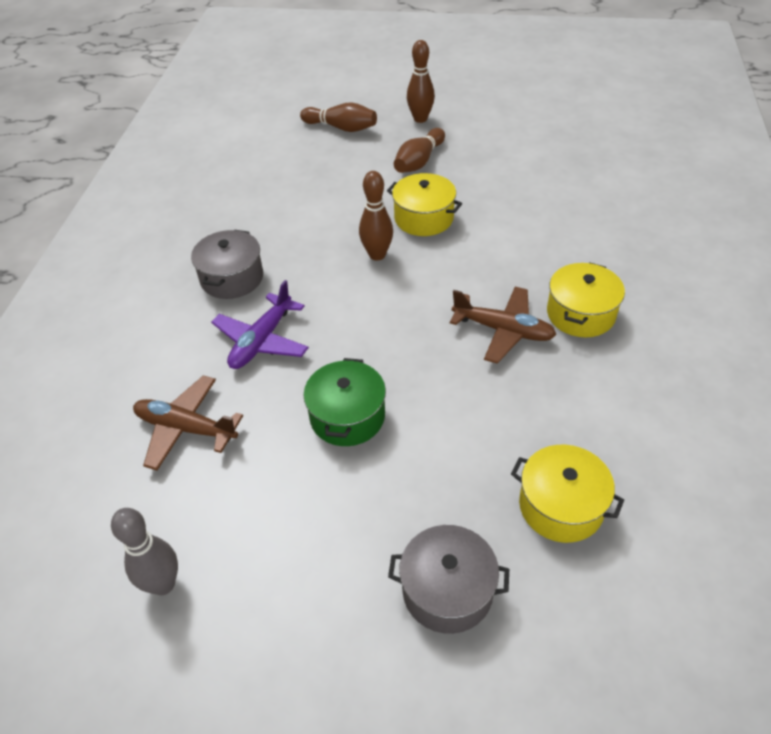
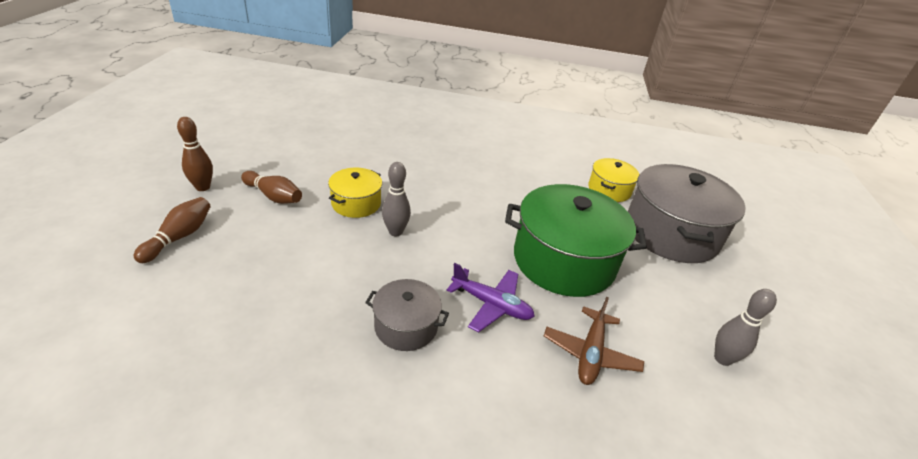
camera: 95 degrees left, 10 degrees down
green pot [304,358,386,446] -> green pot [505,184,647,297], size x1.96
brown bowling pin [359,171,393,260] -> grey bowling pin [382,162,411,236]
grey pot [388,525,509,634] -> grey pot [628,164,746,263], size x1.96
brown plane [450,287,556,363] -> none
yellow pot [547,262,625,337] -> none

